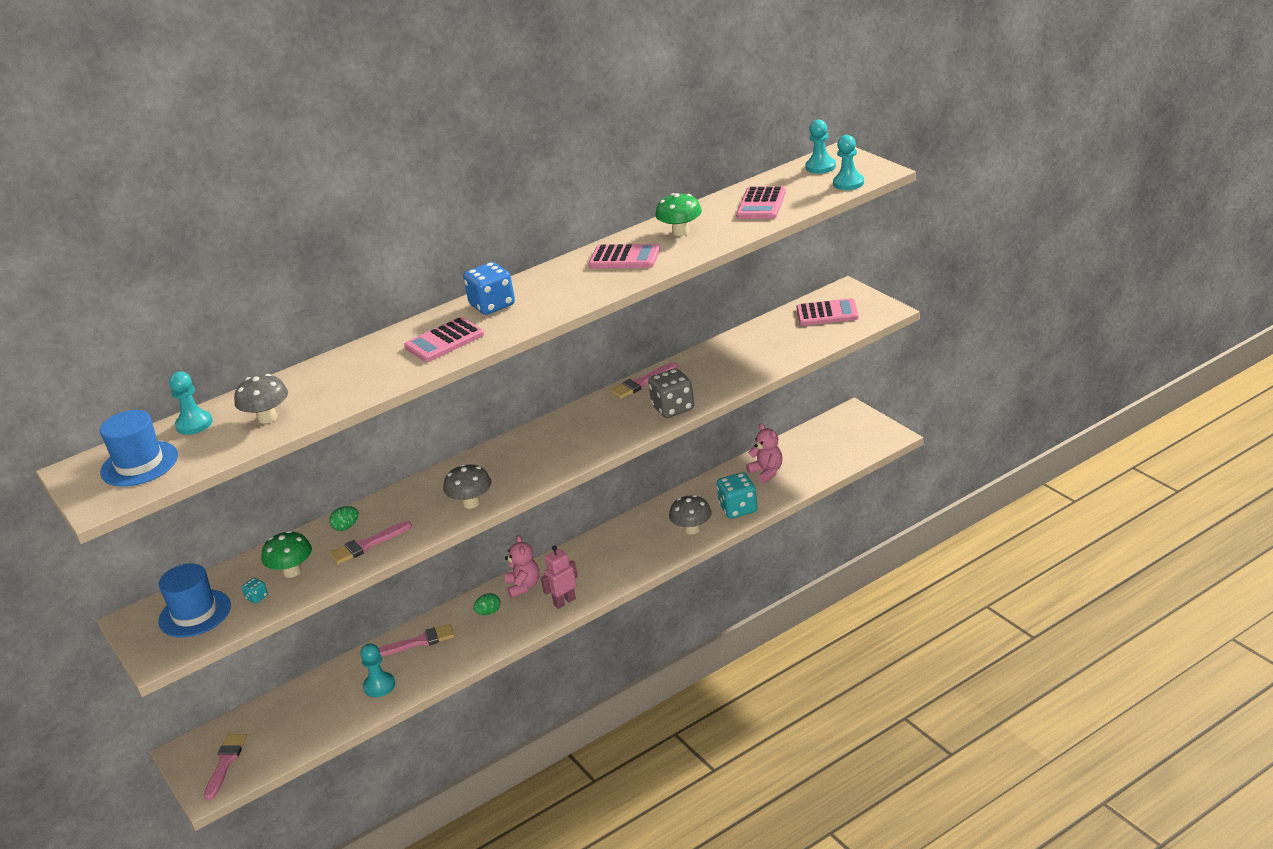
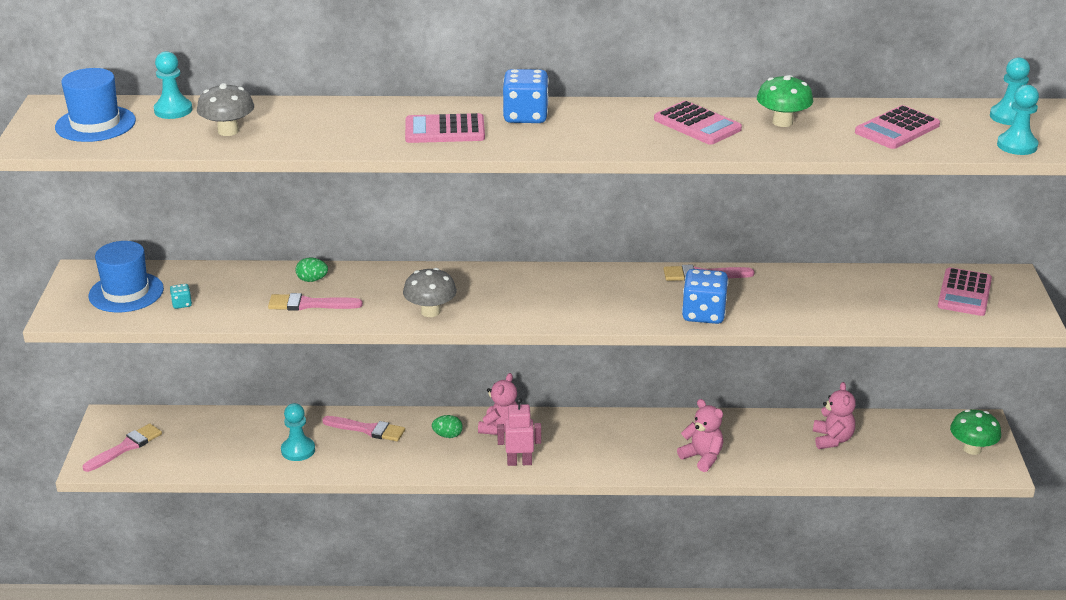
camera: 30 degrees right, 0 degrees up
green mushroom [262,530,312,578] -> green mushroom moved to [950,409,1001,455]
grey dice [648,368,694,418] -> blue dice [682,269,728,324]
grey mushroom [669,495,712,535] -> pink teddy bear [677,399,723,472]
turquoise dice [717,472,758,519] -> none
pink calculator [796,298,859,326] -> pink calculator turned 75 degrees clockwise [938,267,992,316]

